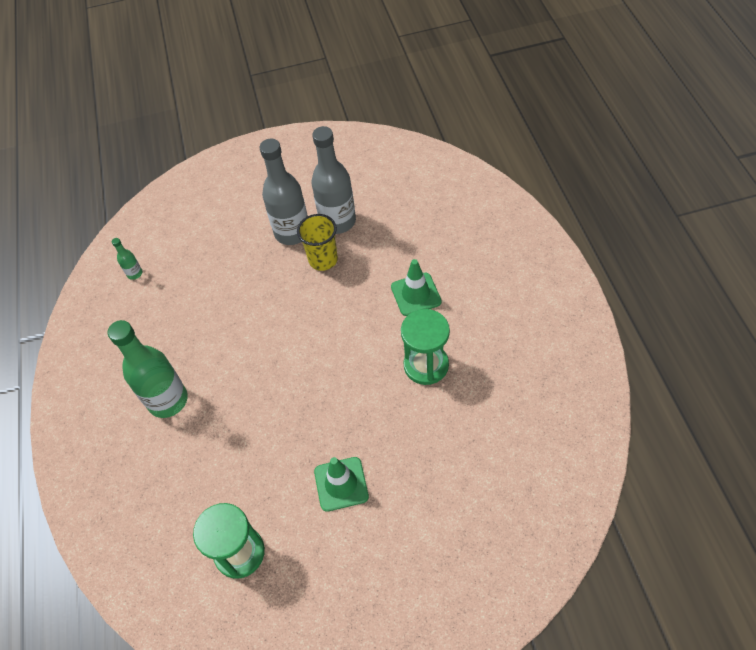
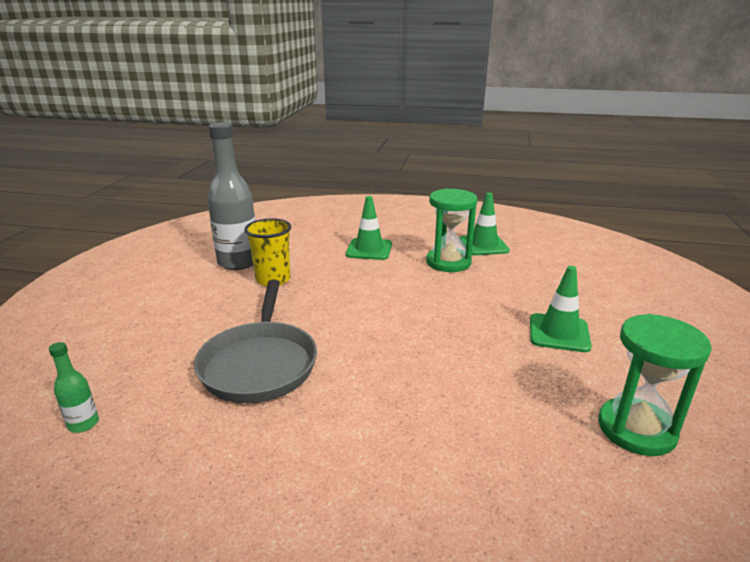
camera: 70 degrees left, 30 degrees down
green bottle [108,320,188,418] -> none
grey bottle [260,139,308,245] -> none
none -> grey pan [194,280,317,403]
none -> green traffic cone [460,193,510,255]

